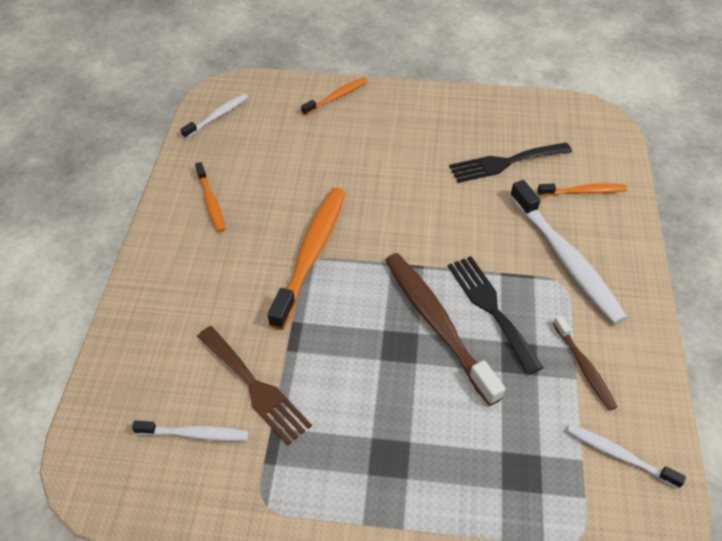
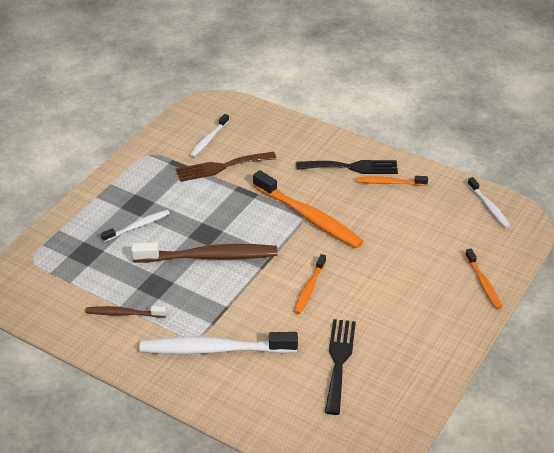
camera: 115 degrees right, 10 degrees down
black fork [448,256,544,375] -> black fork moved to [296,160,398,174]
orange toothbrush [537,183,627,196] -> orange toothbrush moved to [294,254,326,314]
white toothbrush [567,424,686,489] -> white toothbrush moved to [101,210,170,242]

